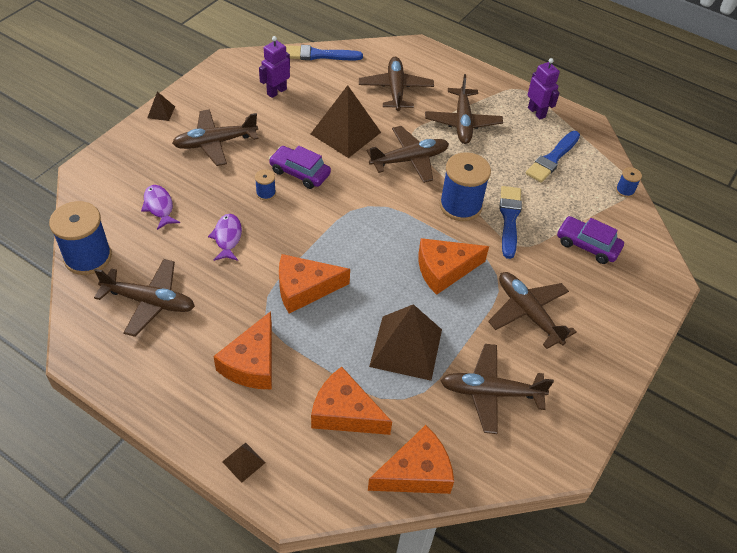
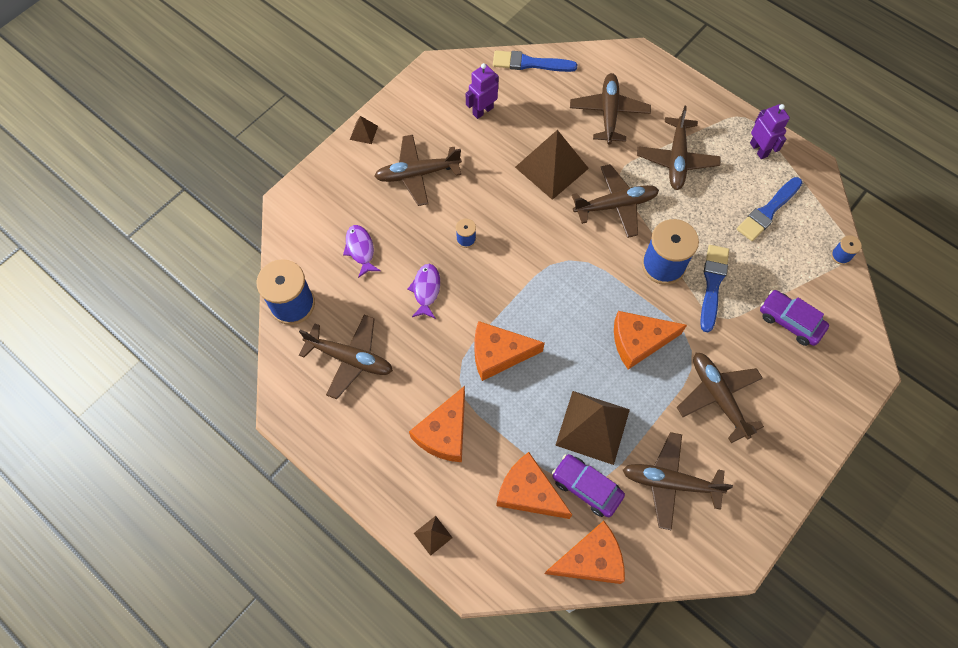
camera: 10 degrees right, 15 degrees up
purple car [269,146,331,189] -> purple car moved to [552,454,625,517]

